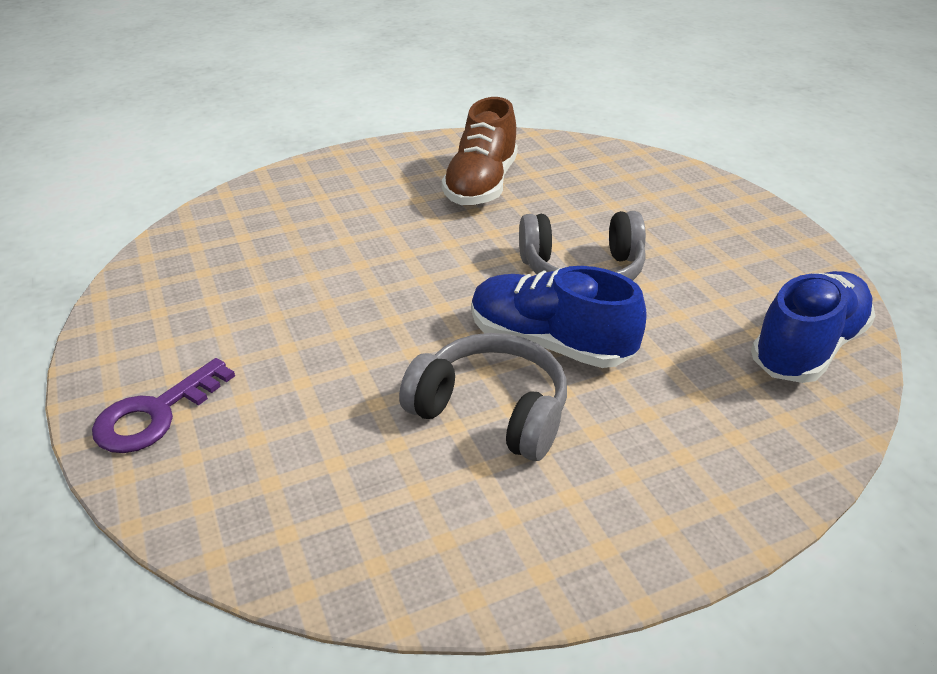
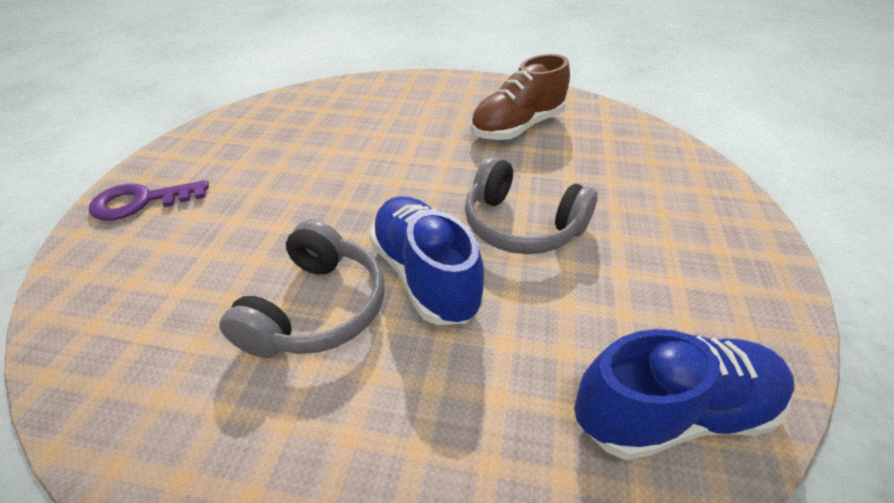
camera: 35 degrees right, 5 degrees up
grey headphones [399,333,567,461] -> grey headphones turned 45 degrees clockwise [219,219,384,358]

